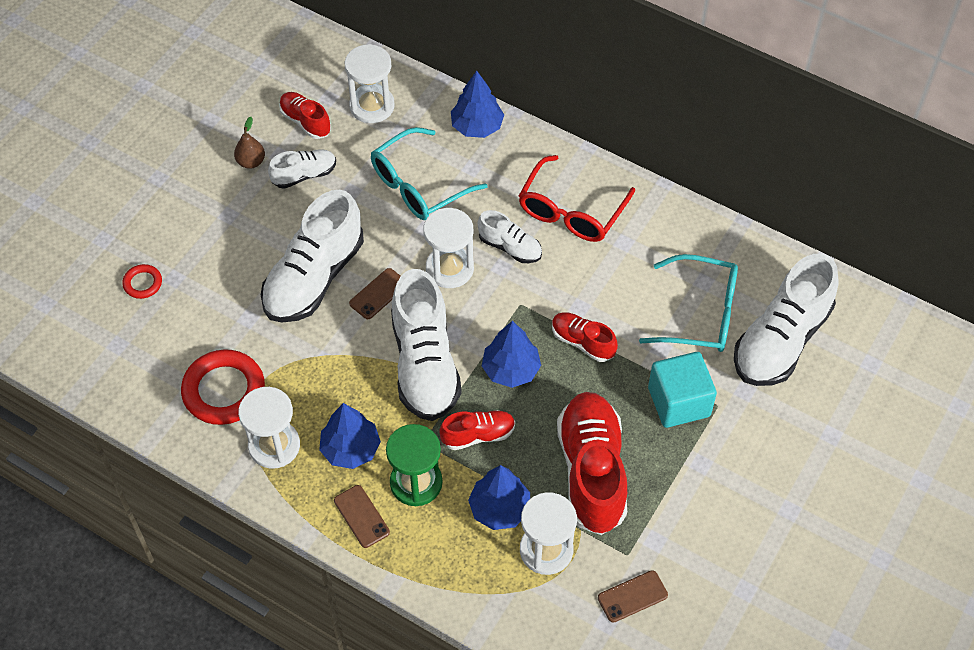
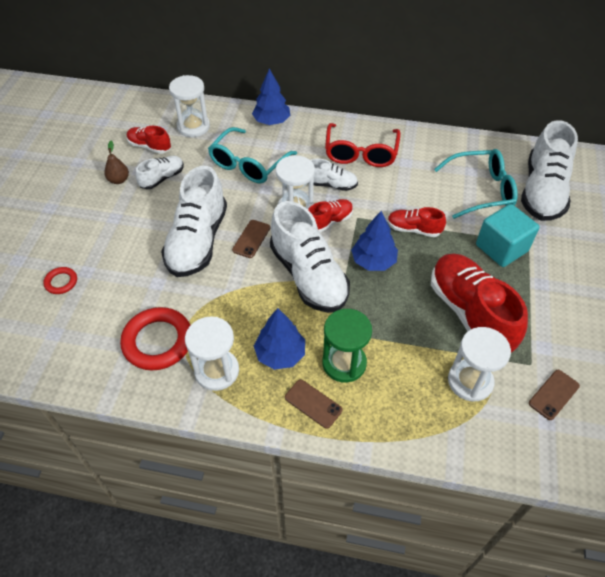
camera: 20 degrees left, 5 degrees down
red shoe [440,410,515,450] -> red shoe moved to [308,199,353,233]
blue tree [468,465,530,530] -> none

